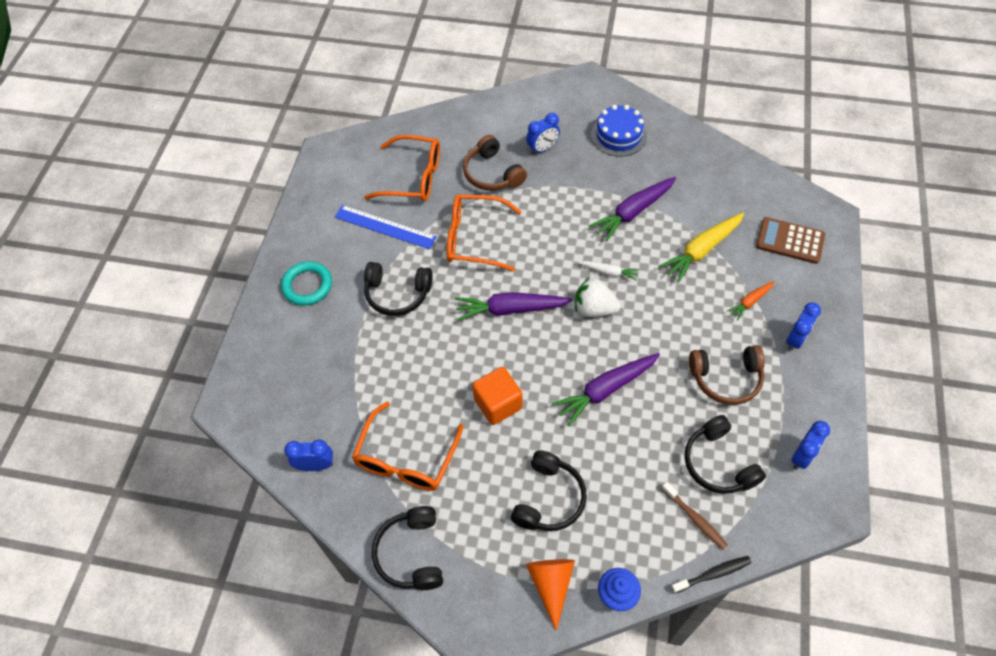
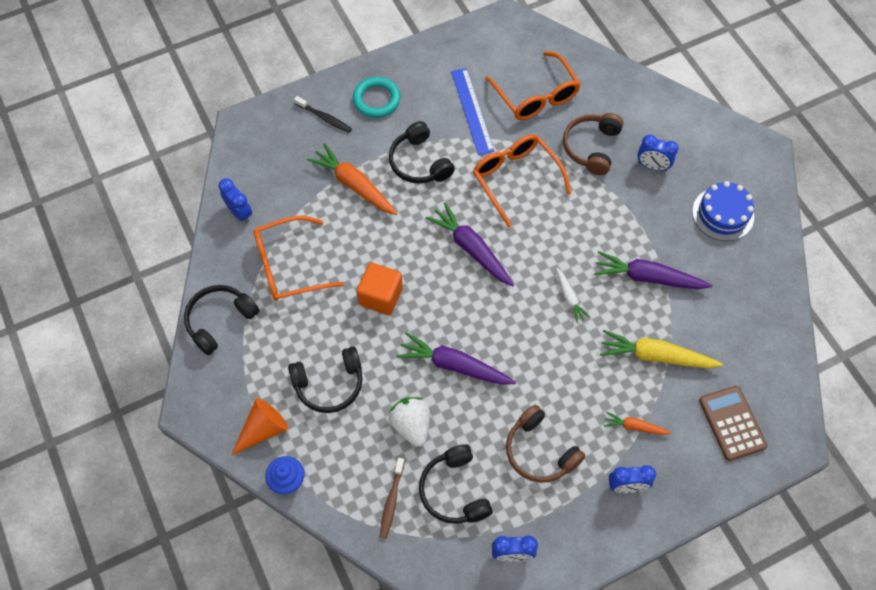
camera: 50 degrees right, 5 degrees up
white strawberry [575,277,621,317] -> white strawberry moved to [389,397,430,447]
black toothbrush [671,556,751,594] -> black toothbrush moved to [294,96,352,133]
black headphones [684,415,766,494] -> black headphones turned 45 degrees counterclockwise [419,444,493,524]
none -> orange carrot [307,143,398,215]

